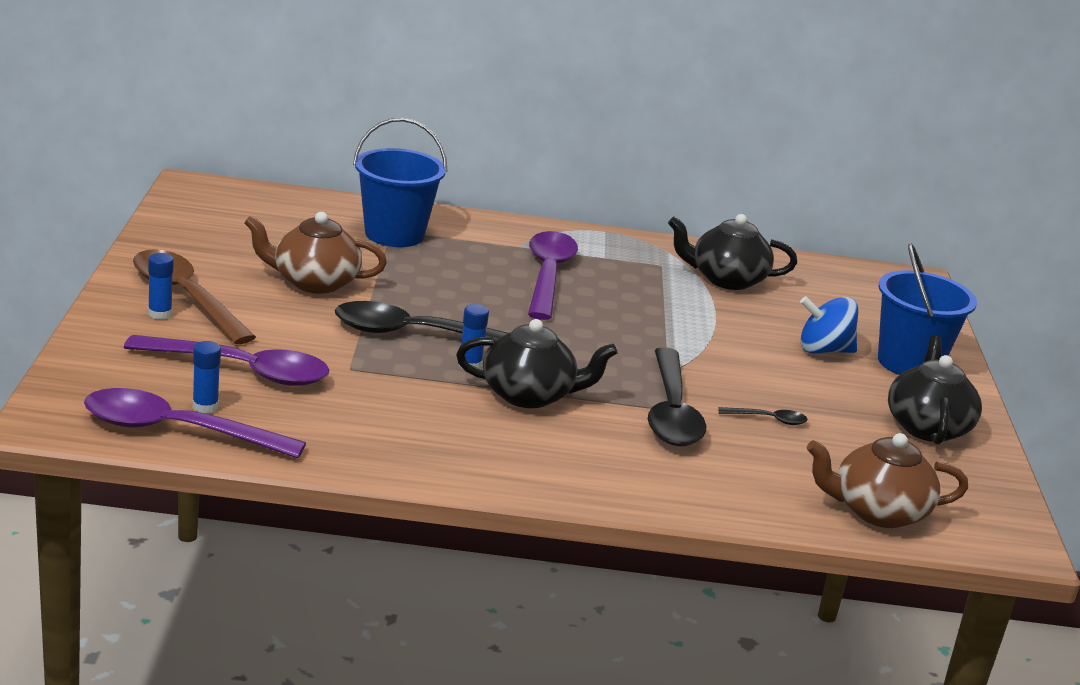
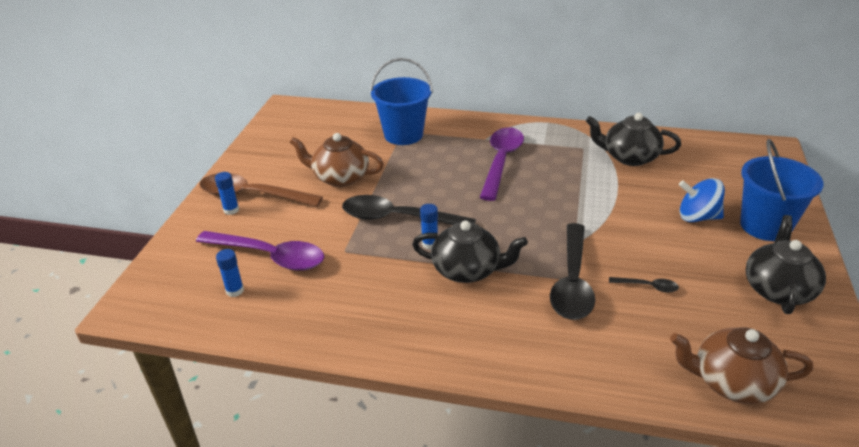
camera: 15 degrees right, 10 degrees up
purple spoon [84,388,306,458] -> none
brown spoon [133,249,256,344] -> brown spoon turned 45 degrees counterclockwise [199,173,323,207]

